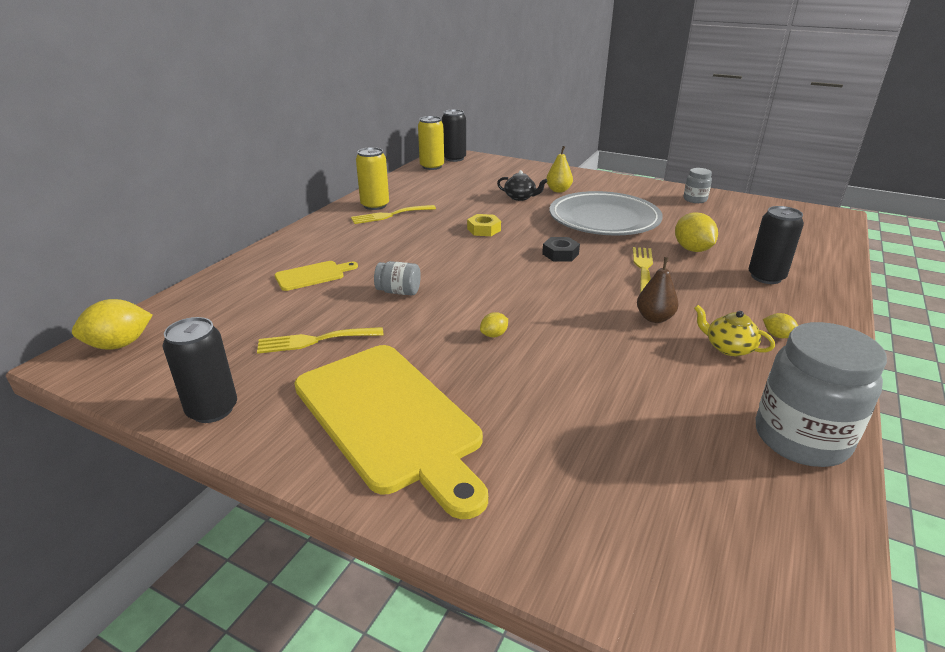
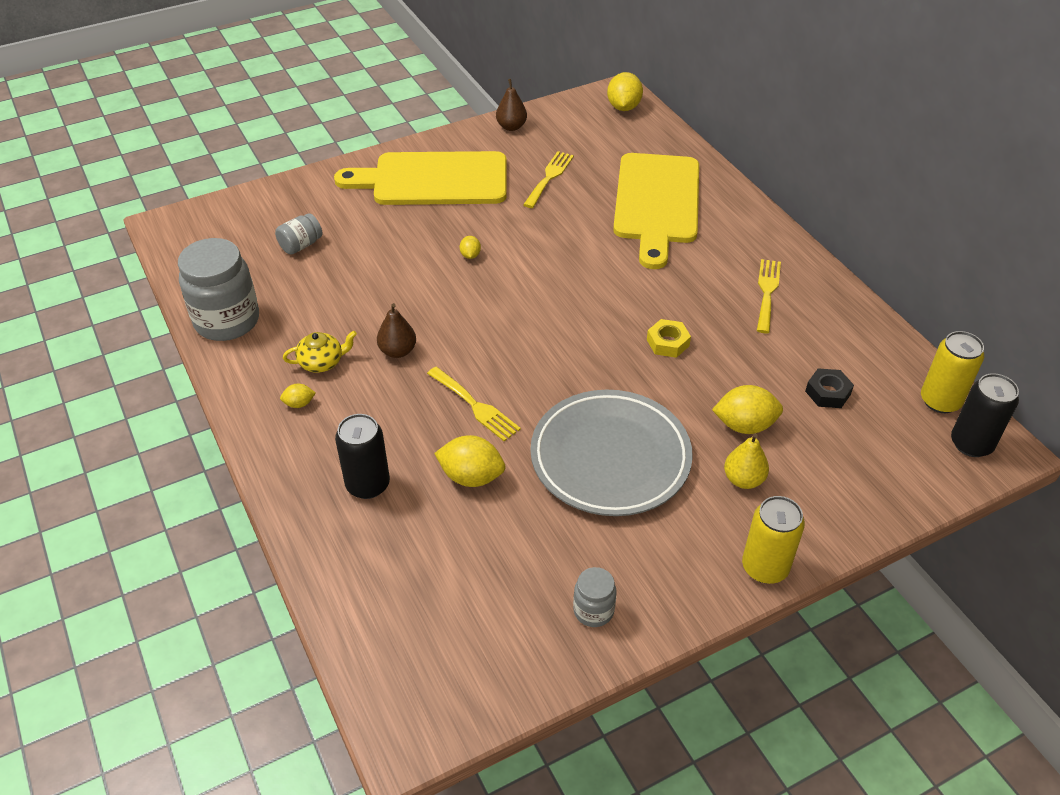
camera: 125 degrees right, 15 degrees up
black can [163,317,237,423] -> brown pear [496,79,527,131]
yellow cutting board [275,261,358,291] -> yellow cutting board [613,153,699,269], size x2.25
yellow can [356,147,389,210] -> yellow can moved to [742,496,805,584]
grey jar [374,261,421,295] -> grey jar moved to [275,213,322,254]
black teapot [497,170,548,201] -> yellow lemon [712,385,783,434]
black nut [542,237,580,262] -> black nut moved to [805,368,854,408]

